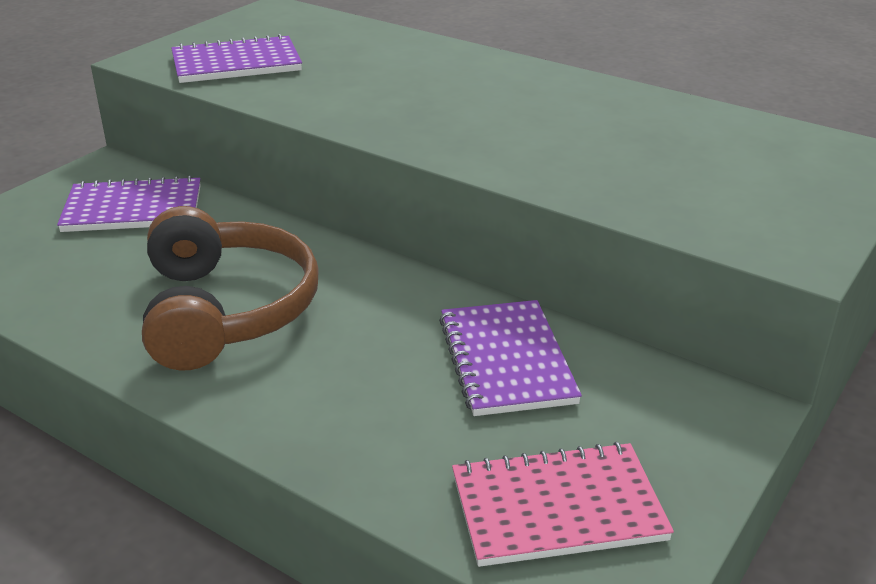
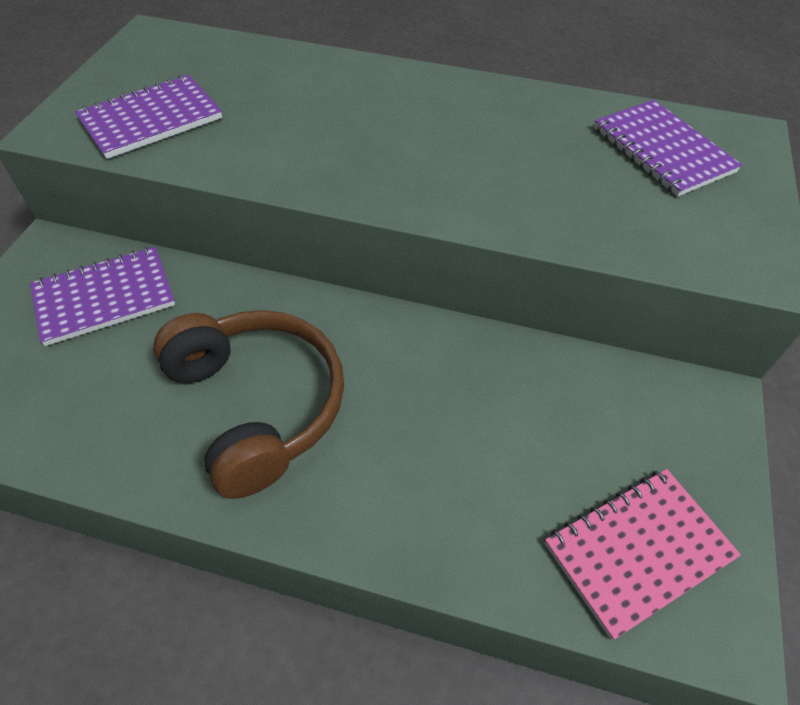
camera: 20 degrees left, 20 degrees up
purple notebook [439,300,582,416] -> purple notebook moved to [594,100,742,197]

